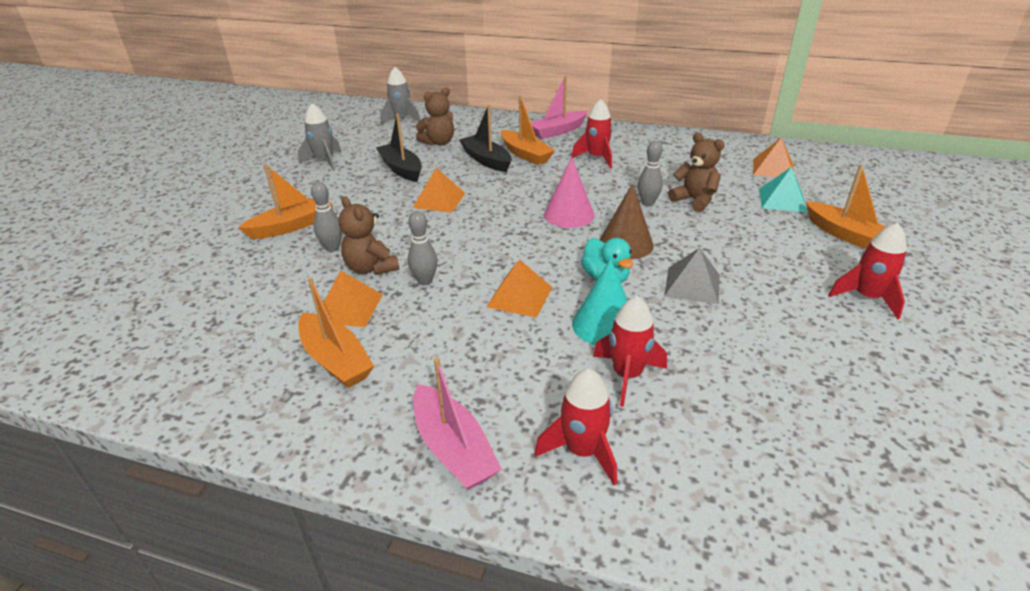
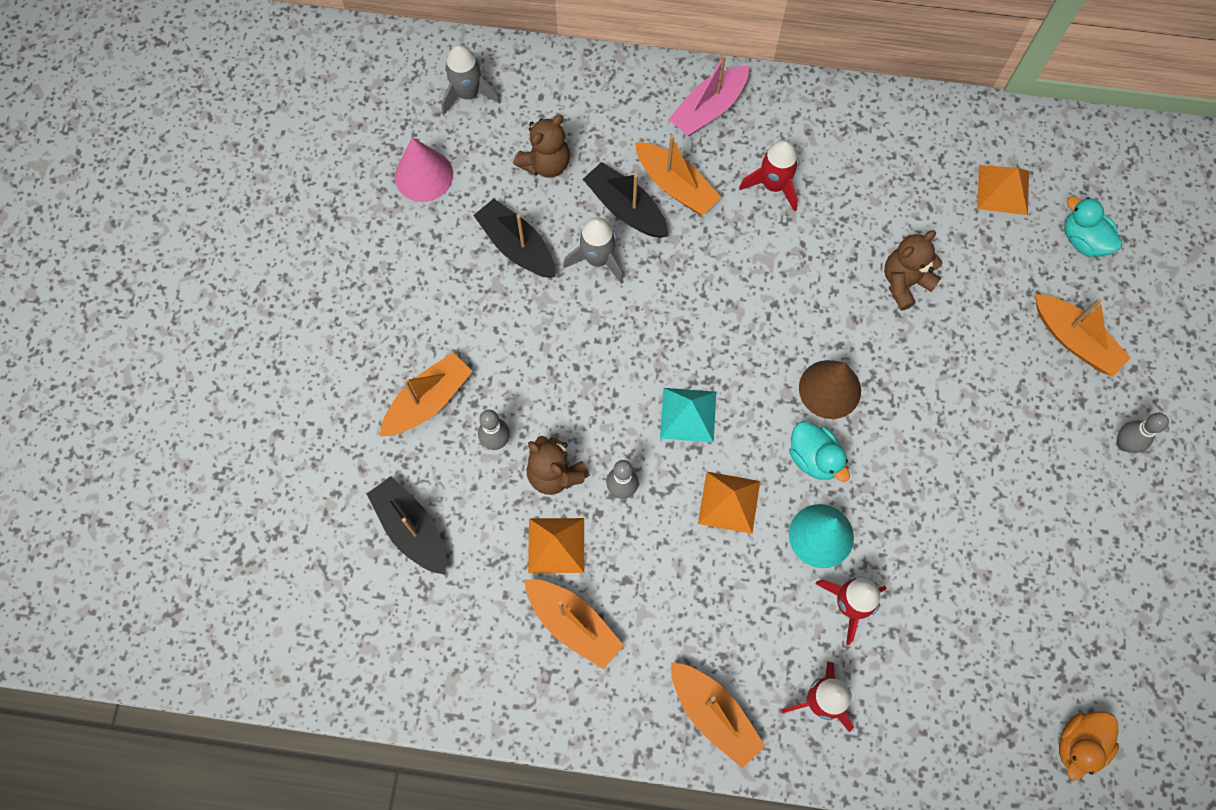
camera: 10 degrees left, 35 degrees up
grey rocket [298,103,341,171] -> grey rocket moved to [563,217,624,284]
orange pyramid [413,168,466,213] -> none
pink boat [413,358,502,490] -> orange boat [671,662,765,768]
pink cone [544,157,595,228] -> pink cone moved to [395,137,453,202]
grey bowling pin [638,141,663,206] -> grey bowling pin moved to [1117,413,1169,453]
grey pyramid [664,248,720,304] -> none
brown teddy bear [668,133,725,212] -> brown teddy bear turned 75 degrees counterclockwise [884,230,942,311]
turquoise pyramid [759,167,807,213] -> turquoise pyramid moved to [660,388,716,443]
red rocket [828,223,907,319] -> none
none -> black boat [367,476,446,575]
none -> orange duck [1059,712,1119,781]
none -> turquoise duck [1064,196,1122,257]

